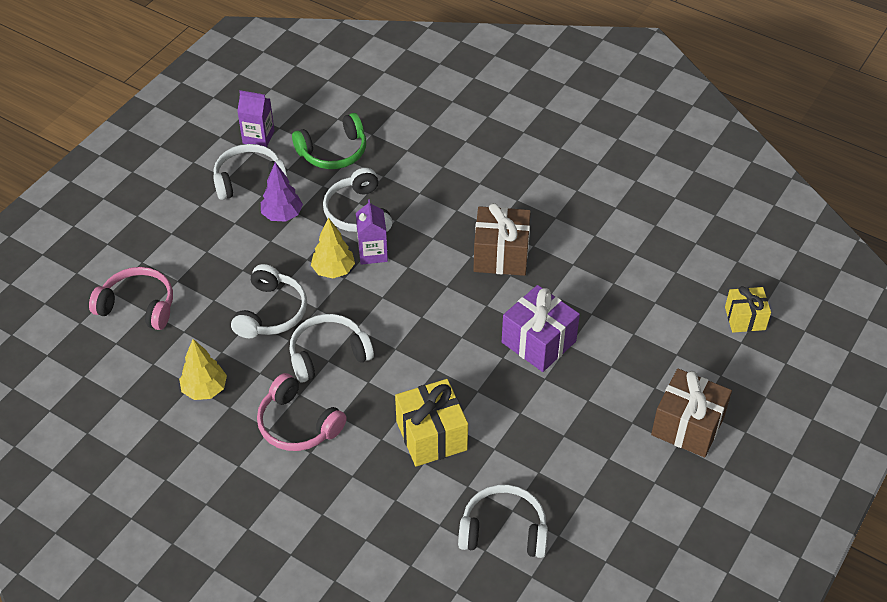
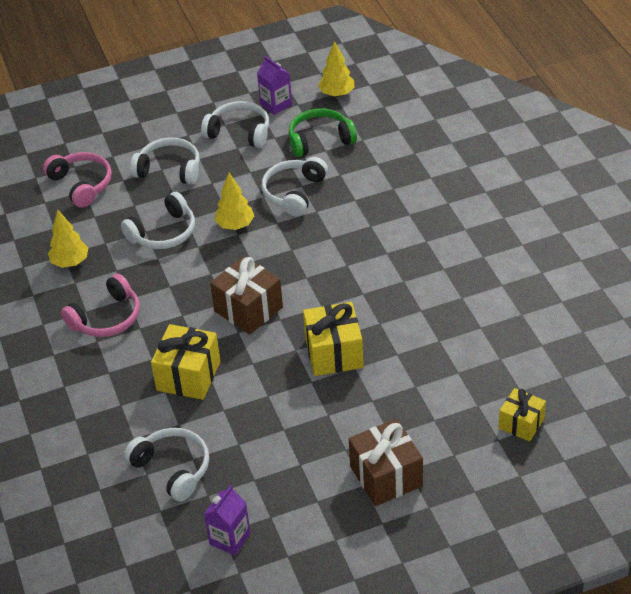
camera: 40 degrees right, 5 degrees down
pink headphones [257,373,347,451] -> pink headphones turned 120 degrees counterclockwise [61,274,140,337]
purple tree [261,162,303,222] -> none
white headphones [289,314,374,382] -> white headphones moved to [130,138,200,185]
green headphones [292,113,366,169] -> green headphones turned 150 degrees clockwise [289,109,357,157]
purple carton [356,199,388,265] -> purple carton moved to [204,485,250,556]
brown gift [473,203,531,276] -> brown gift moved to [210,256,283,334]
purple gift [502,285,580,372] -> yellow gift [303,302,364,376]
none -> yellow tree [318,41,355,97]

